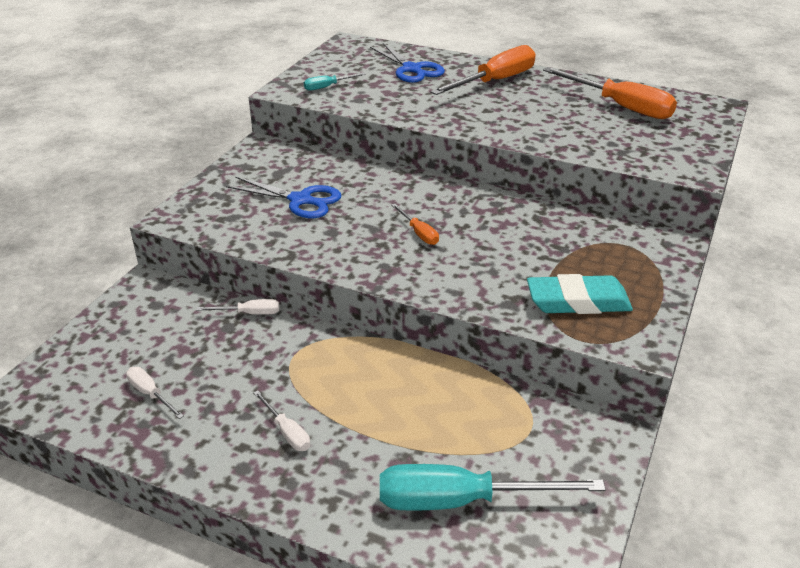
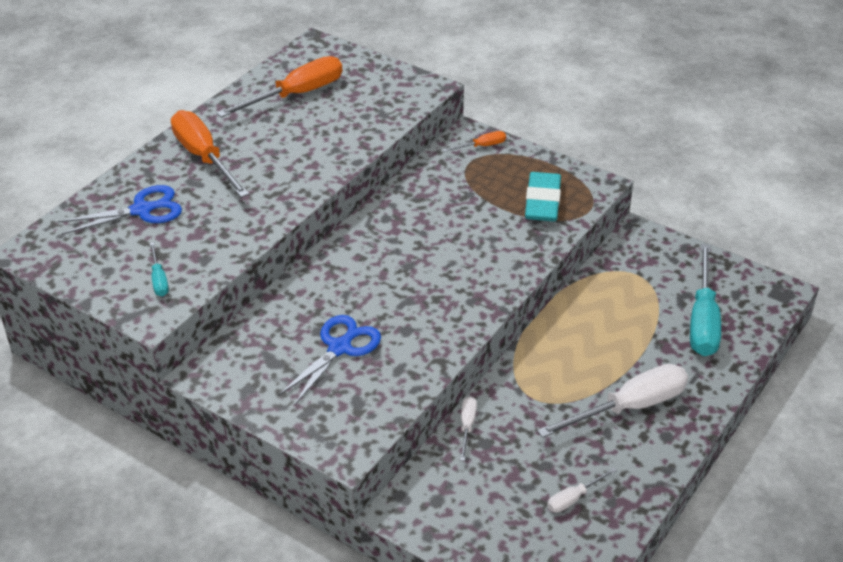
camera: 80 degrees left, 5 degrees up
white screwdriver [253,390,310,451] -> white screwdriver [537,364,688,438], size x2.12
orange screwdriver [391,204,439,245] -> orange screwdriver moved to [443,131,506,152]

